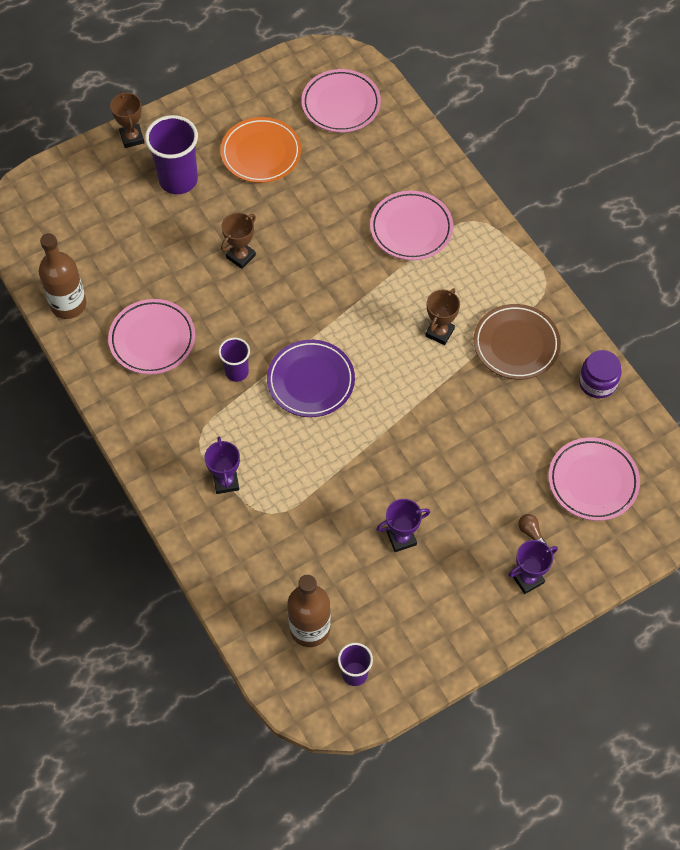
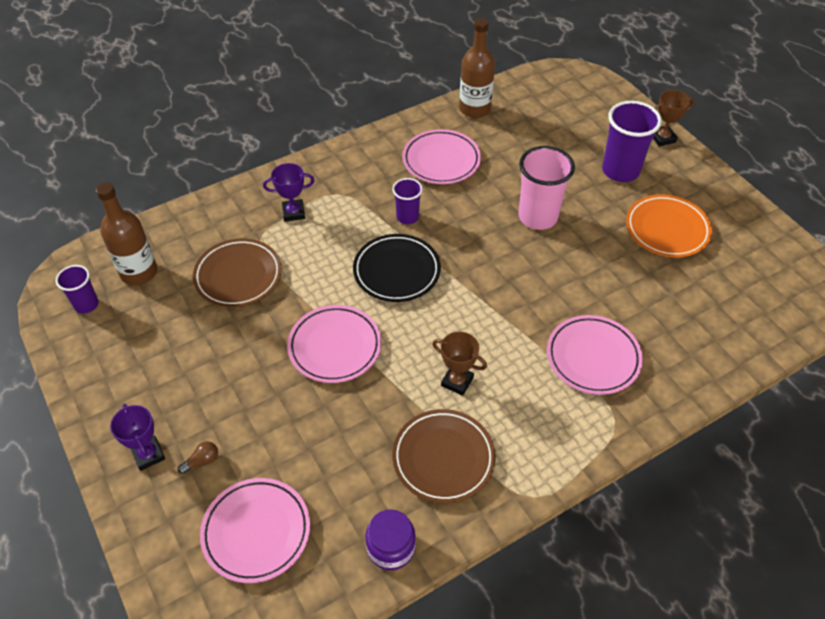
camera: 90 degrees right, 10 degrees down
brown trophy [221,213,256,269] -> pink cup [519,146,575,230]
purple plate [267,340,355,417] -> black plate [353,234,441,302]
pink plate [302,69,381,133] -> pink plate moved to [287,305,381,383]
purple trophy [377,499,430,552] -> none
none -> brown plate [193,238,282,307]

